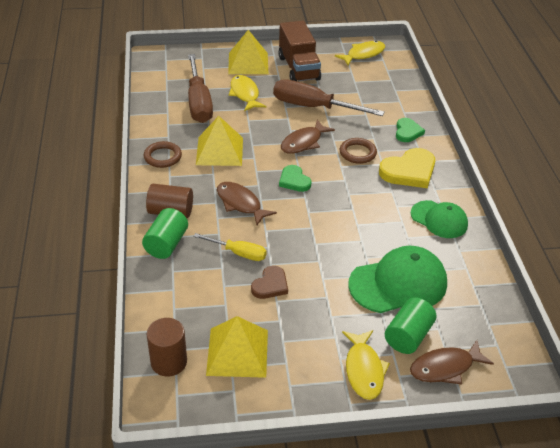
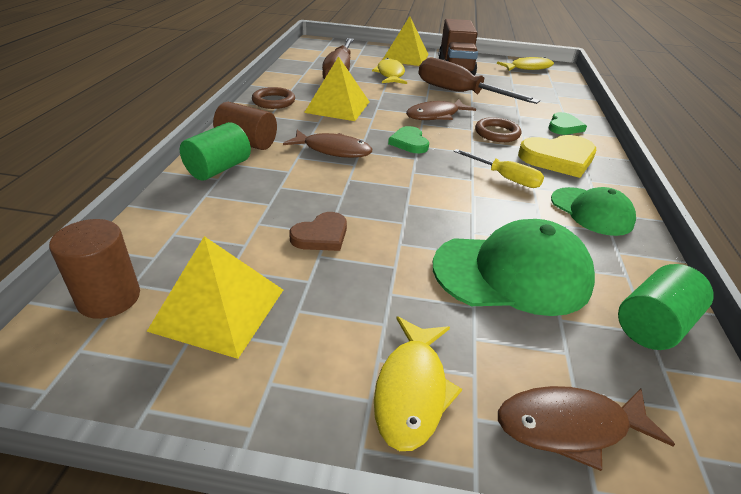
camera: 15 degrees right, 5 degrees down
yellow screwdriver [193,233,267,261] -> yellow screwdriver moved to [453,149,544,188]
brown fish [217,182,277,225] -> brown fish turned 135 degrees clockwise [283,130,372,158]
green cylinder [385,297,436,354] -> green cylinder moved to [618,264,714,350]

